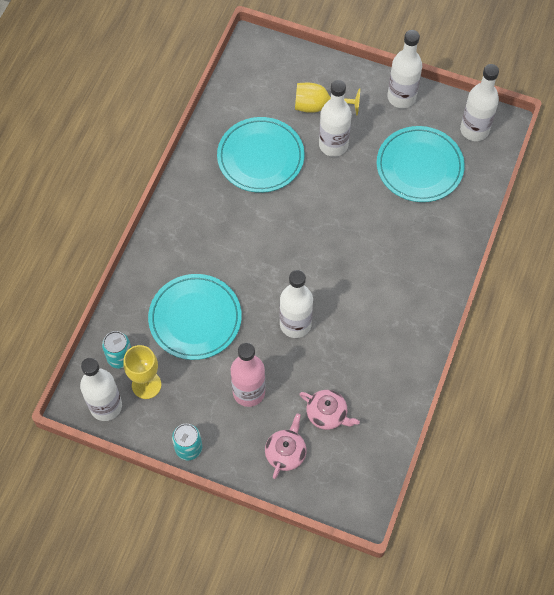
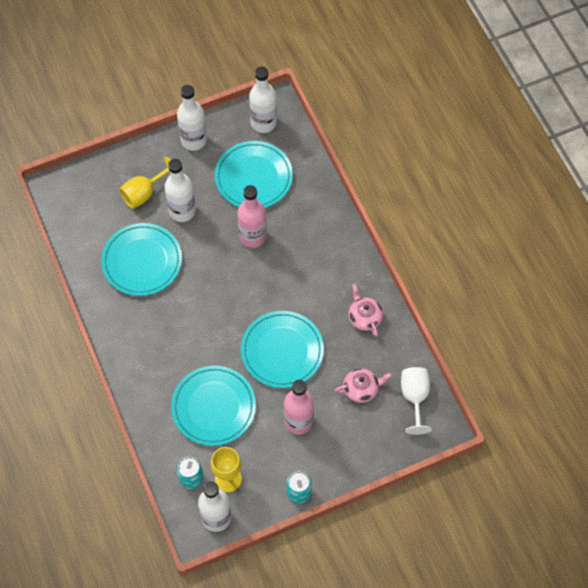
camera: 45 degrees left, 0 degrees up
pink teapot [265,413,307,479] -> pink teapot moved to [348,284,383,337]
white bottle [280,270,313,338] -> turquoise plate [241,311,324,388]
none -> pink bottle [237,185,267,248]
none -> white goblet [401,367,432,435]

